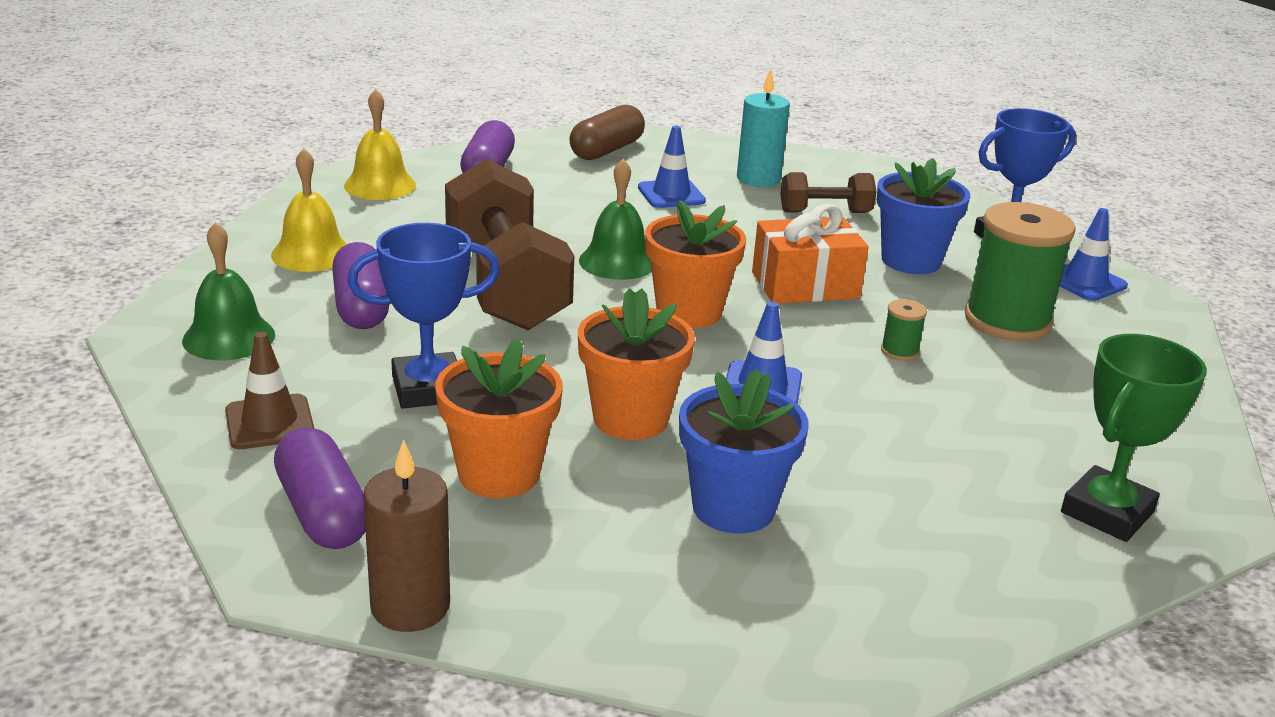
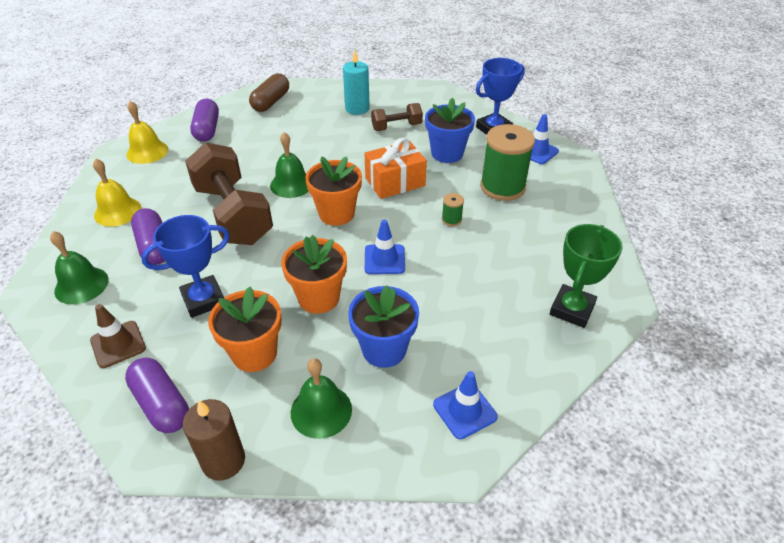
camera: 10 degrees left, 15 degrees up
blue traffic cone [638,126,706,208] -> blue traffic cone moved to [433,371,498,439]
none -> green bell [291,358,352,439]

